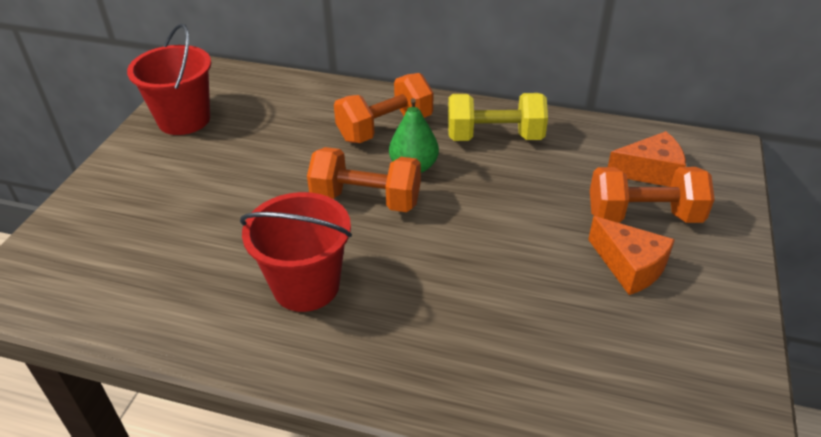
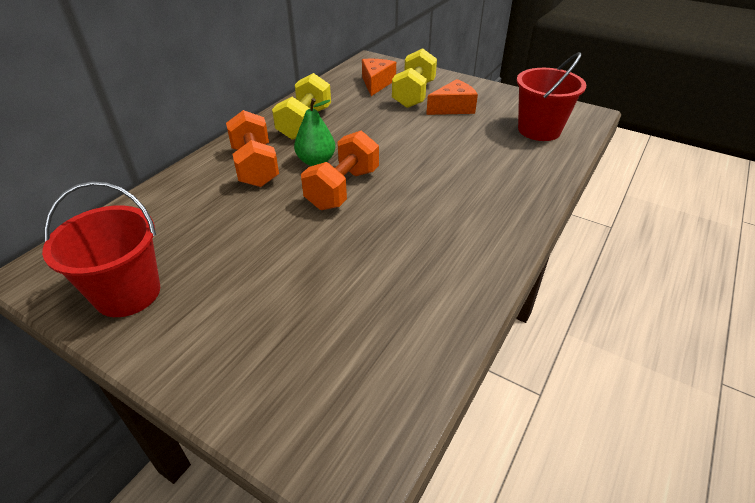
camera: 75 degrees left, 0 degrees up
red bucket [240,192,352,312] -> red bucket moved to [517,52,586,141]
orange dumbbell [590,167,715,223] -> yellow dumbbell [392,48,437,108]

